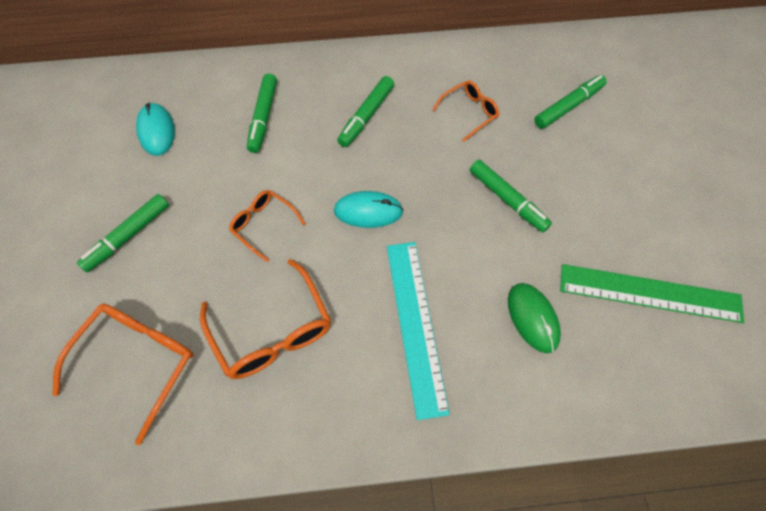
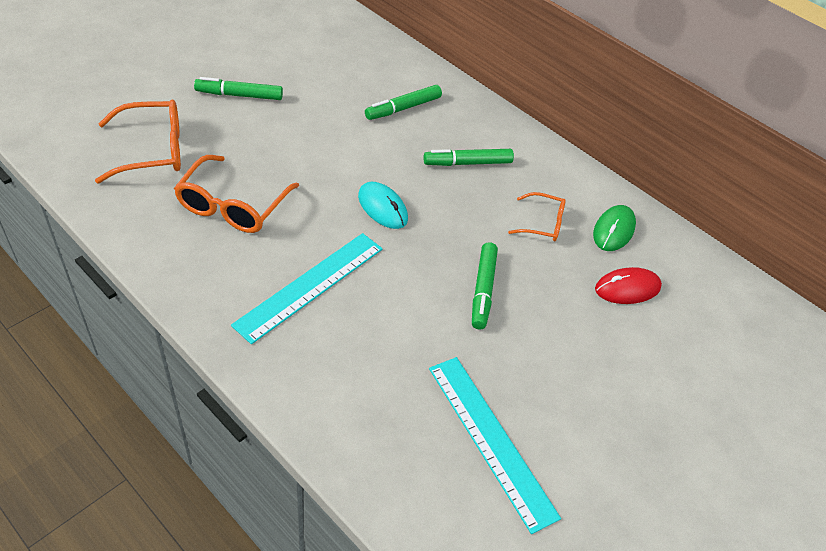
camera: 45 degrees right, 15 degrees down
turquoise mouse [136,103,175,156] -> none
orange glasses [229,190,306,262] -> none
green mouse [508,283,561,353] -> green mouse moved to [593,205,636,251]
green marker [534,75,607,129] -> red mouse [595,267,662,304]
green ruler [560,264,744,323] -> turquoise ruler [429,357,561,534]

